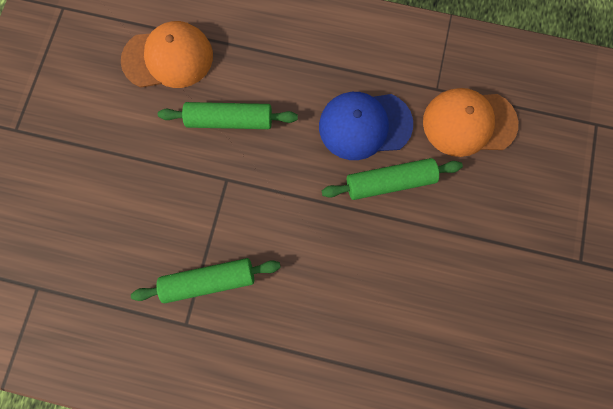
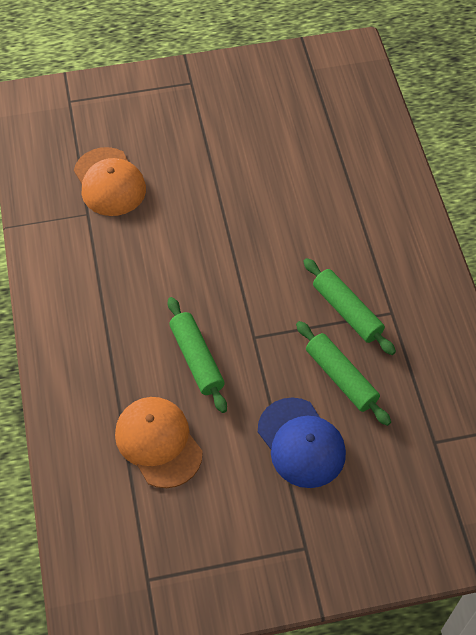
camera: 115 degrees left, 20 degrees down
blue cap [319,92,413,160] -> blue cap moved to [258,398,346,488]
green rolling pin [322,158,463,200] -> green rolling pin moved to [296,321,391,426]

